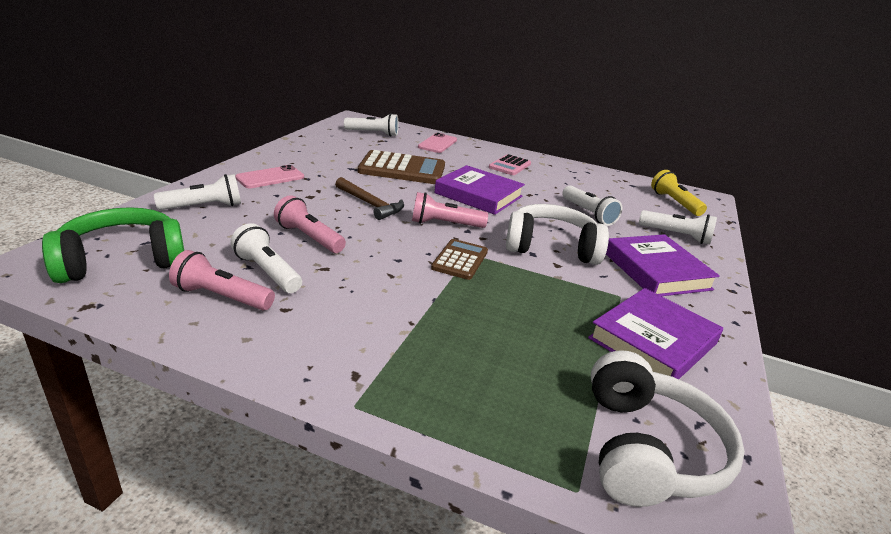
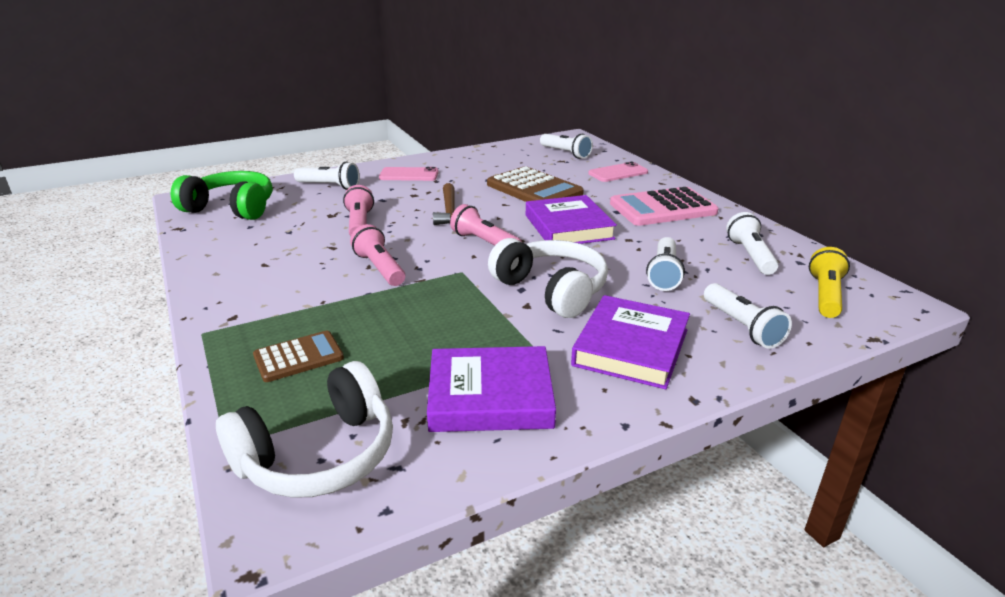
camera: 45 degrees right, 0 degrees up
pink flashlight [169,250,275,311] -> pink flashlight moved to [350,224,405,286]
white flashlight [230,223,302,293] -> white flashlight moved to [726,212,778,275]
brown calculator [431,239,488,280] -> brown calculator moved to [253,331,344,382]
pink calculator [489,154,531,175] -> pink calculator [610,187,718,226], size x1.74

